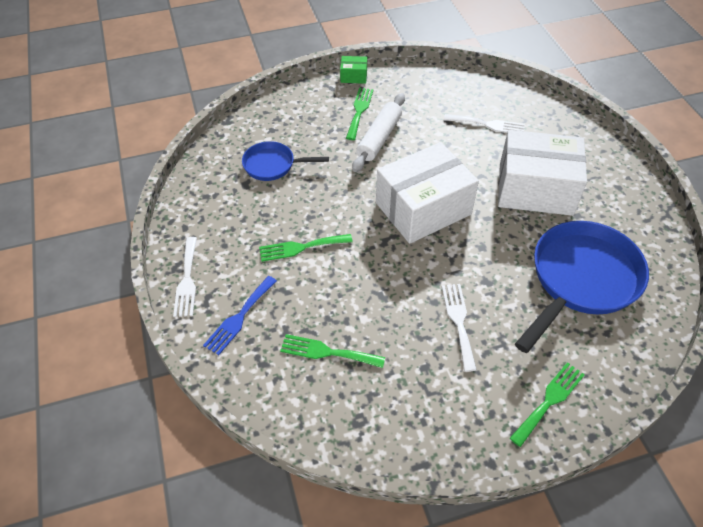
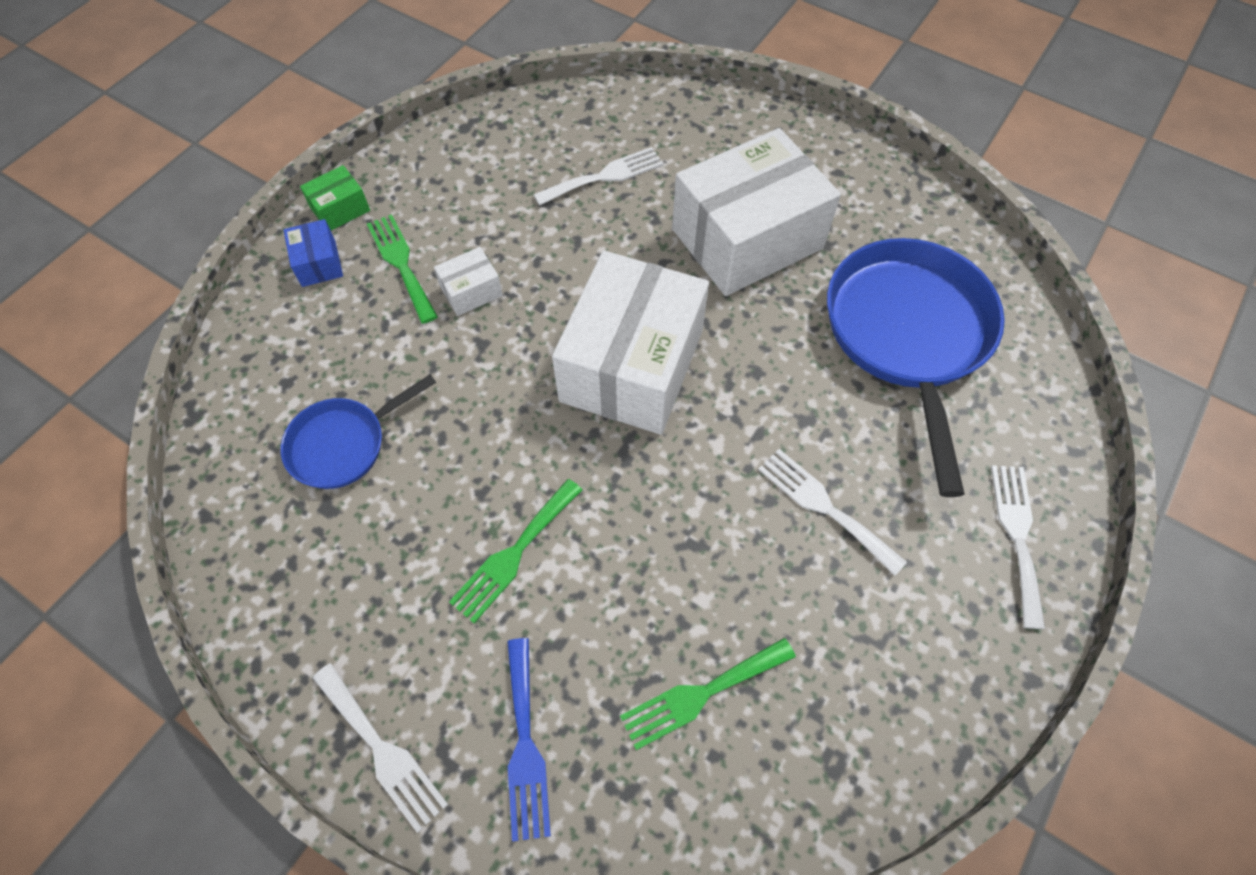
camera: 40 degrees left, 10 degrees up
white rolling pin [352,93,405,172] -> white box [434,247,503,316]
green fork [510,362,585,447] -> white fork [991,465,1045,629]
none -> blue box [284,219,343,287]

